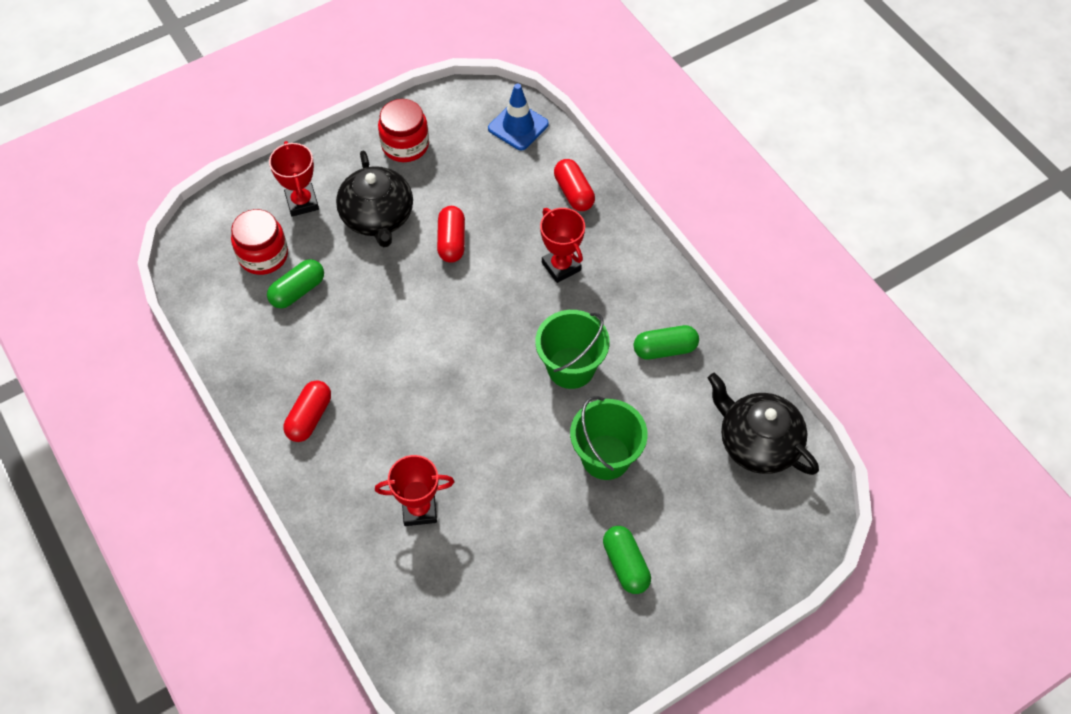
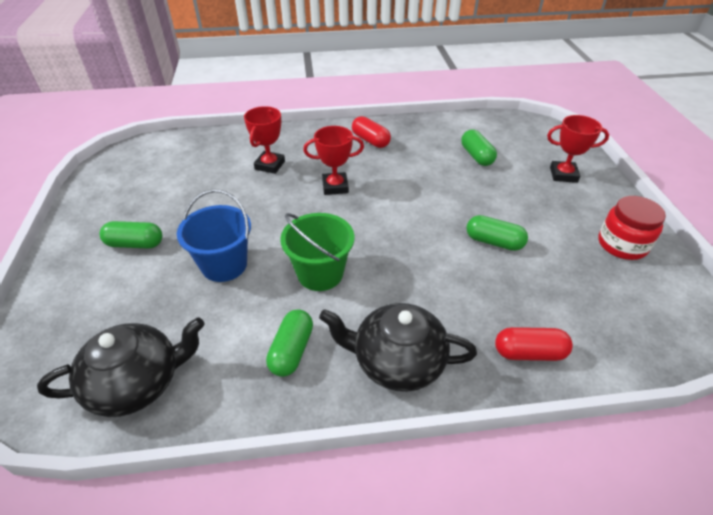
camera: 115 degrees right, 15 degrees down
red jar [231,209,288,275] -> none
black teapot [336,151,413,247] -> black teapot moved to [319,303,477,392]
red capsule [437,206,465,263] -> green capsule [466,215,528,251]
blue traffic cone [488,83,549,150] -> none
red trophy [540,208,585,283] -> red trophy moved to [303,126,364,195]
green bucket [570,396,648,480] -> blue bucket [177,189,251,282]

